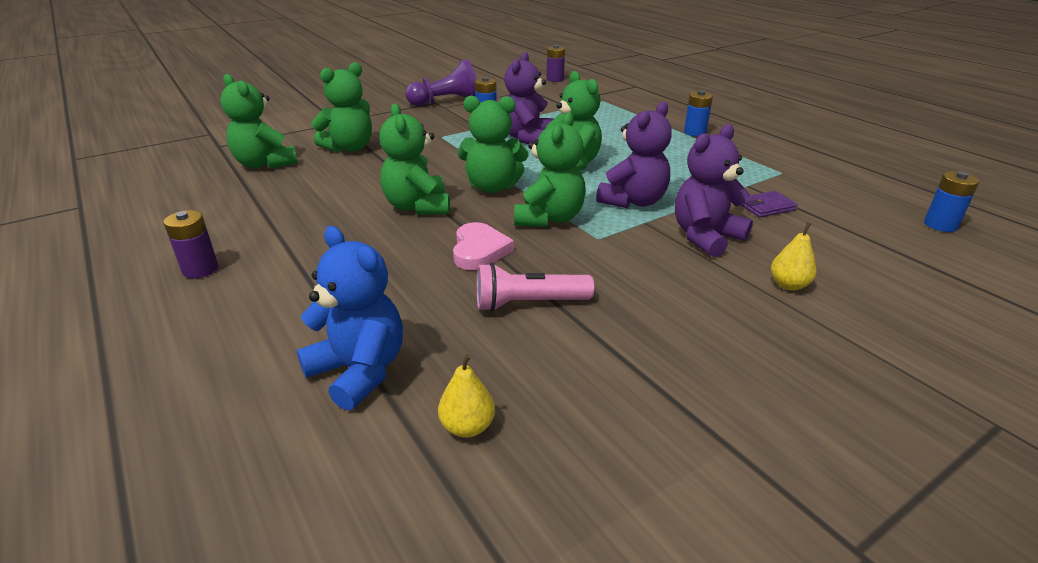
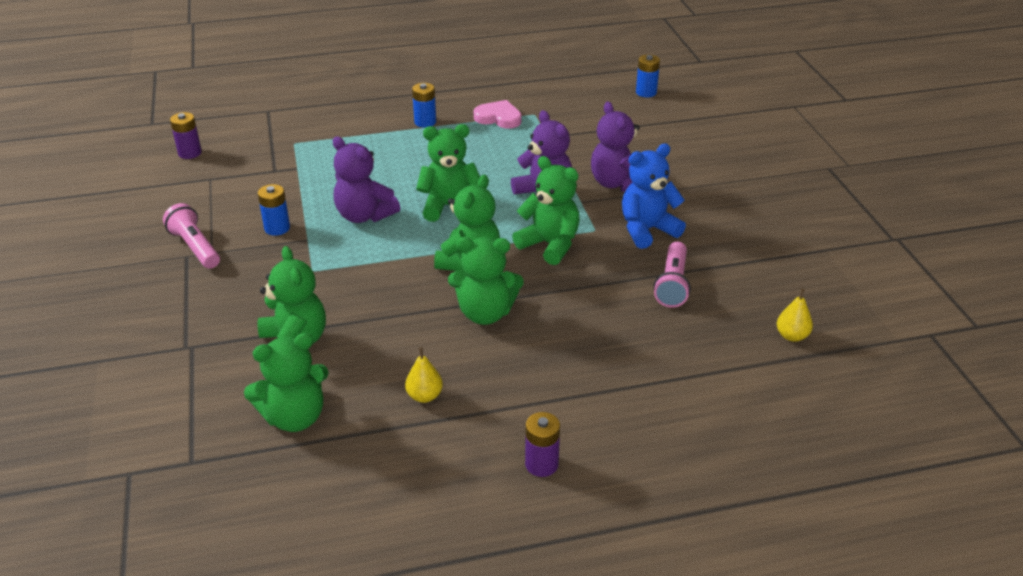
camera: 70 degrees left, 5 degrees up
blue teddy bear [296,226,403,411] -> blue teddy bear moved to [622,144,686,249]
purple pawn [405,59,477,106] -> pink flashlight [163,203,220,269]
pink heart [453,222,514,270] -> pink heart moved to [474,100,522,129]
purple wallet [741,191,798,217] -> none
yellow pear [771,222,817,291] -> yellow pear moved to [405,347,443,403]

